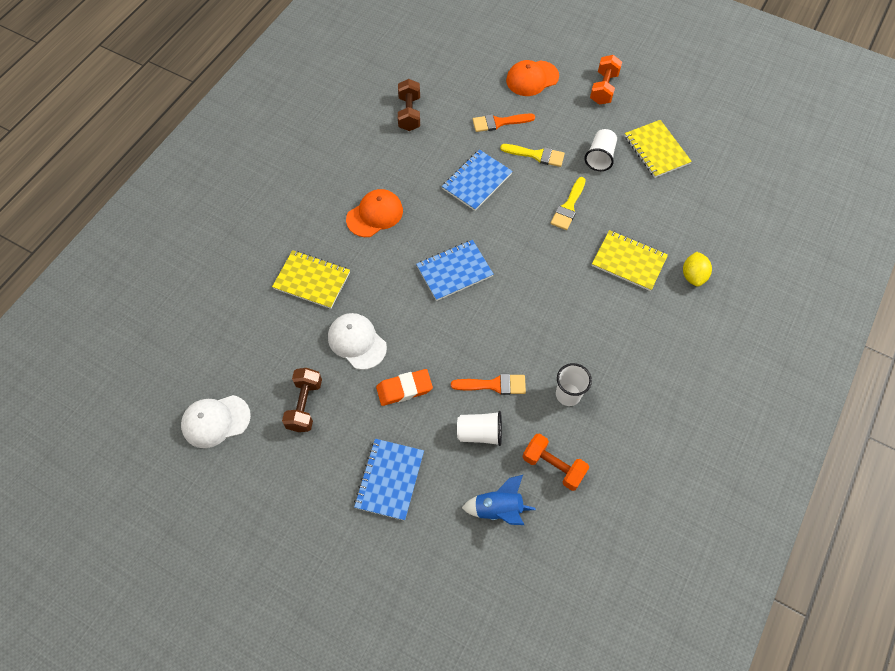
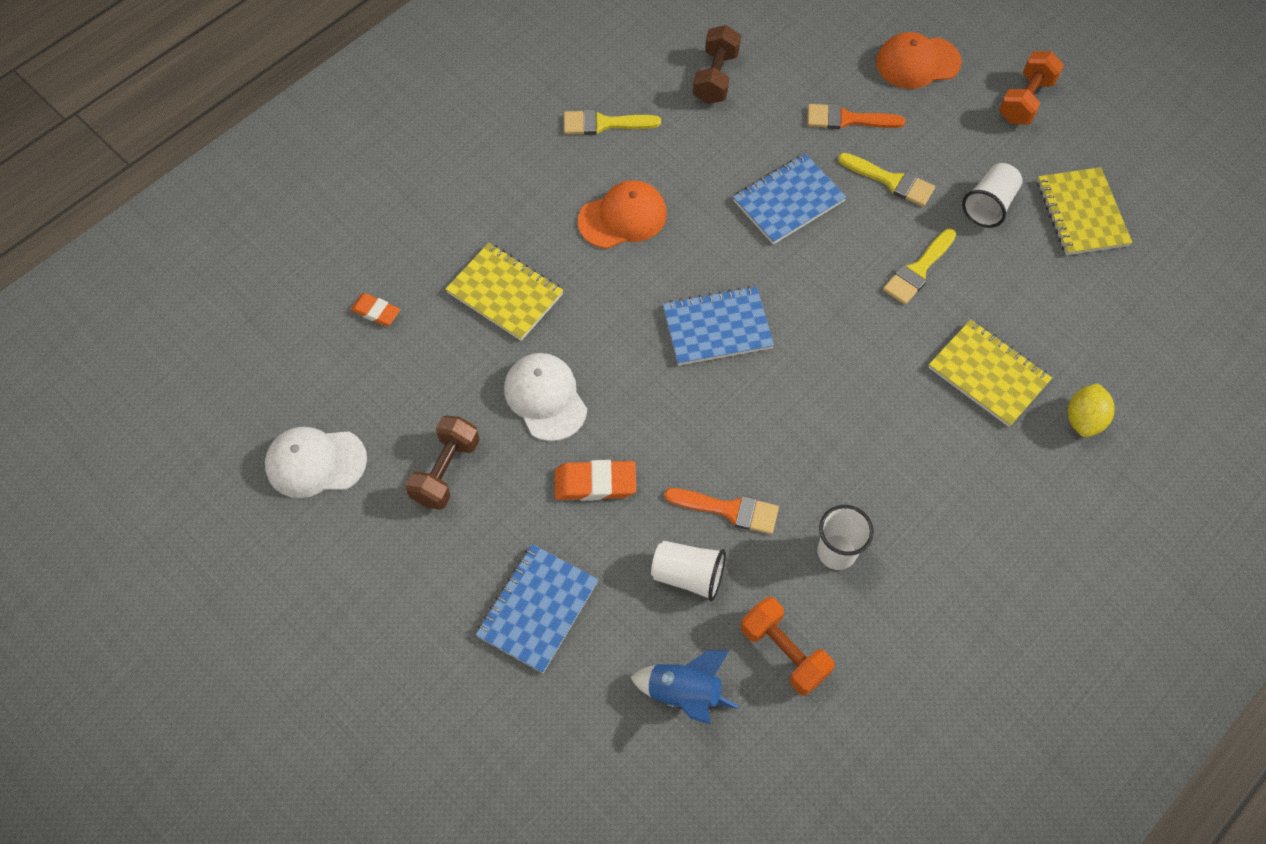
camera: 15 degrees right, 0 degrees up
none -> orange eraser [350,293,400,326]
none -> yellow brush [564,109,661,135]

